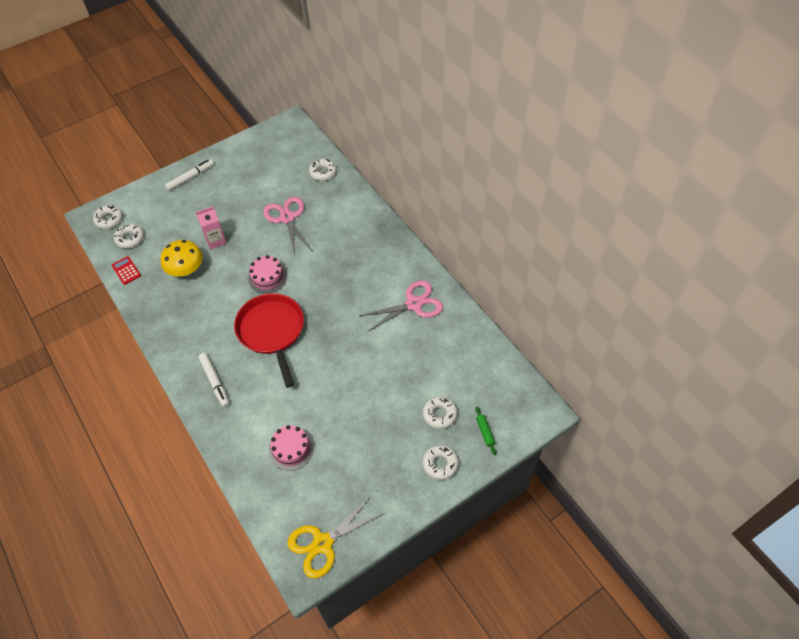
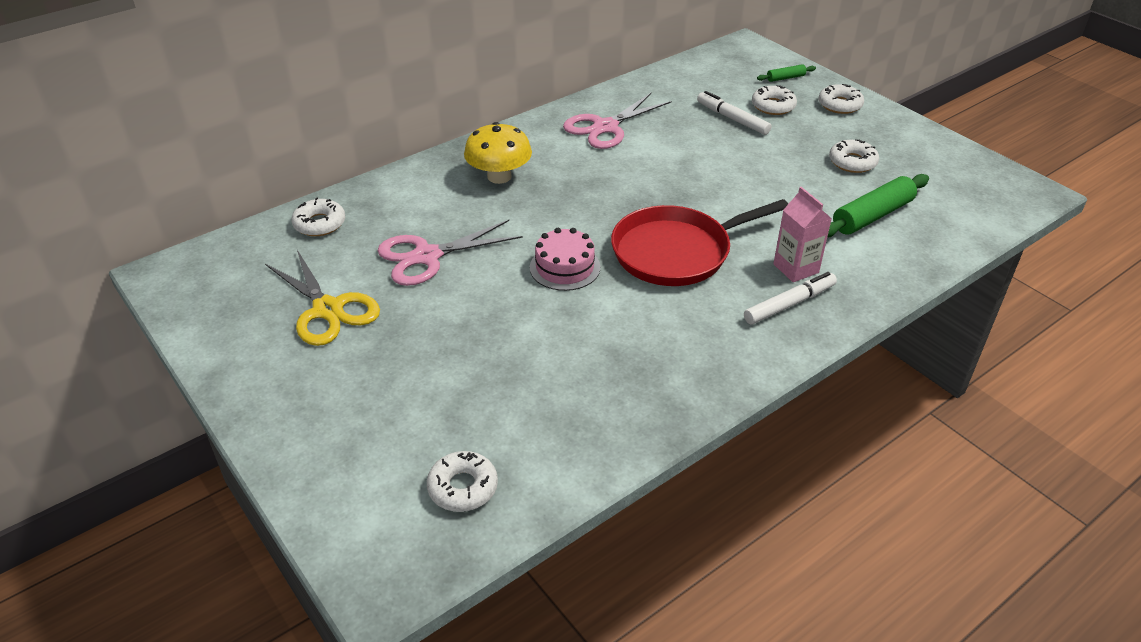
camera: 95 degrees left, 15 degrees down
white donut [93,205,123,229] -> white donut moved to [829,139,879,173]
red calculator [112,256,141,285] -> none
yellow mushroom [161,240,203,276] -> yellow mushroom moved to [464,122,532,184]
white marker [165,159,214,191] -> white marker moved to [697,91,772,135]
pink carton [196,206,227,250] -> pink carton moved to [773,187,832,282]
pink cake [269,425,314,471] -> green rolling pin [827,174,929,238]
yellow scissors [288,495,385,578] -> yellow scissors moved to [265,250,380,346]
pink scissors [359,280,443,332] -> pink scissors turned 105 degrees counterclockwise [563,93,672,149]

